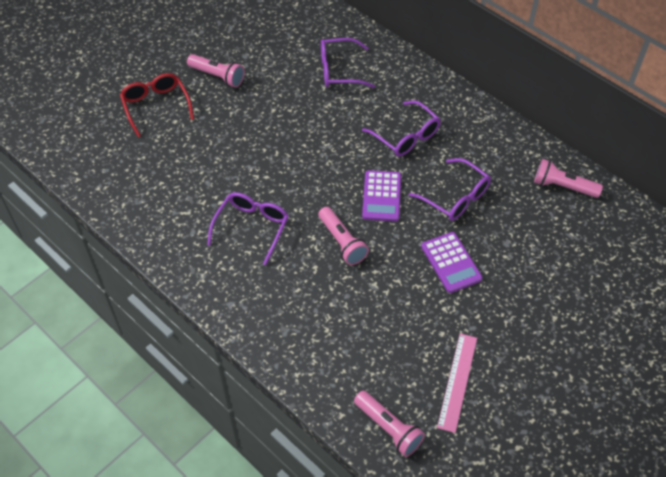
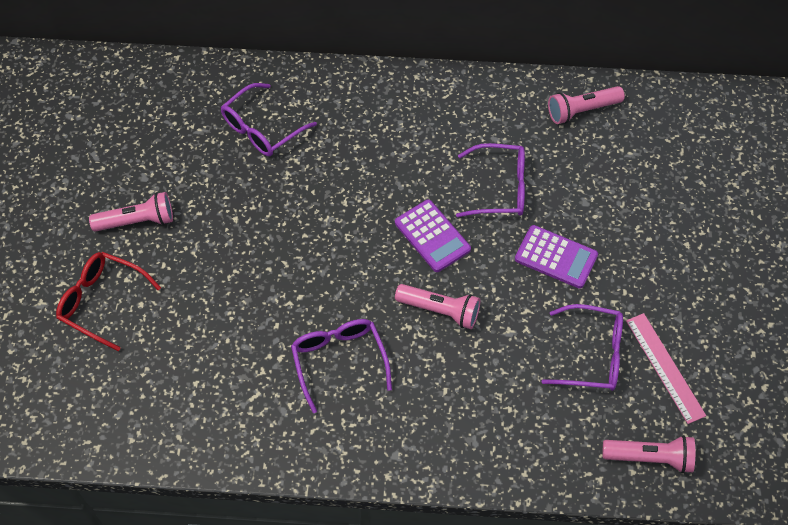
camera: 40 degrees left, 5 degrees up
purple glasses [362,100,441,157] -> purple glasses moved to [542,304,623,391]

